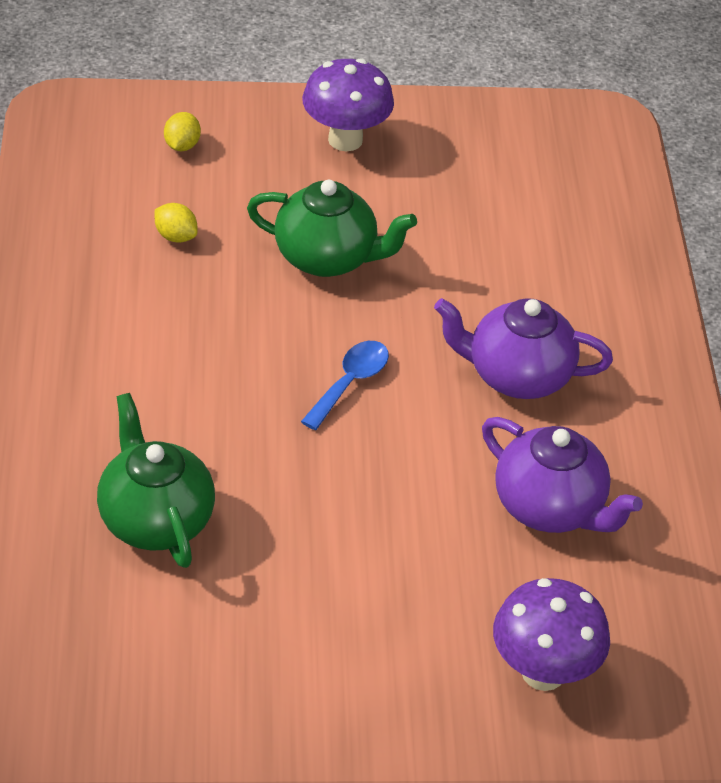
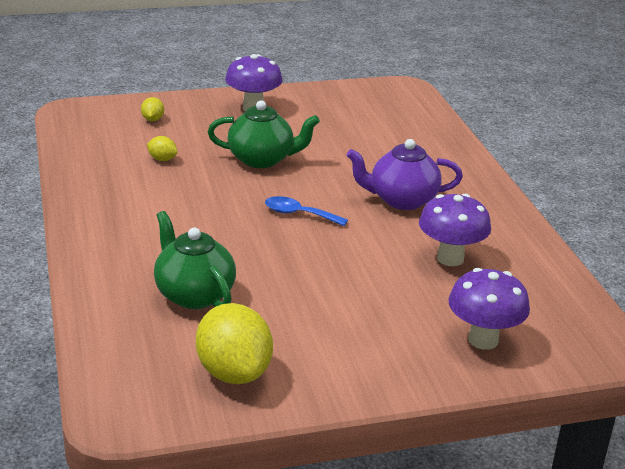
camera: 10 degrees left, 15 degrees down
blue spoon [301,341,389,430] -> blue spoon turned 90 degrees counterclockwise [265,196,348,226]
purple teapot [482,417,643,533] -> purple mushroom [419,194,491,266]
none -> yellow lemon [196,303,273,384]

